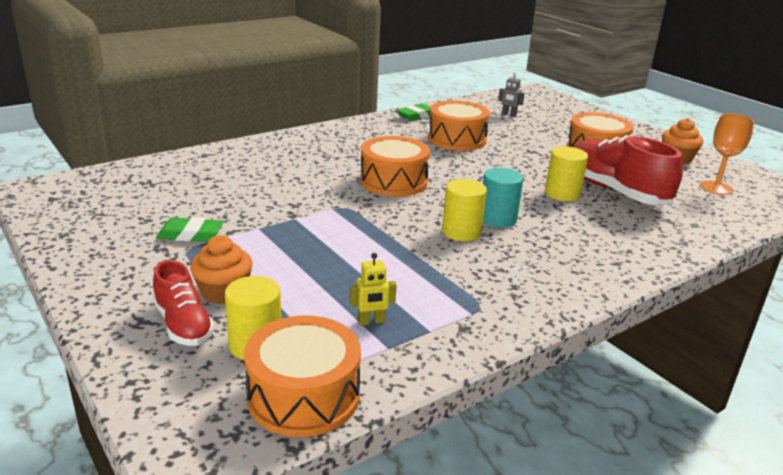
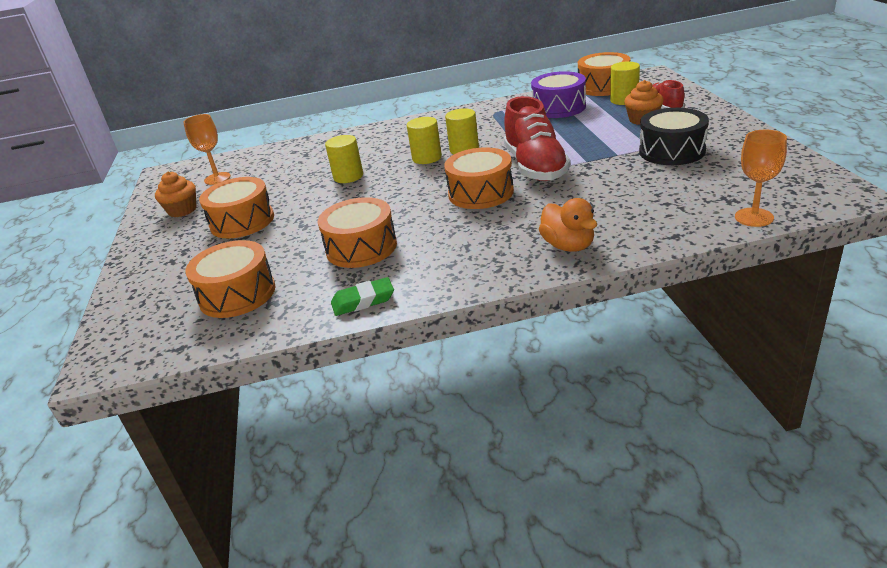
camera: 150 degrees left, 5 degrees up
green eraser [156,217,224,242] -> black drum [639,108,709,165]
yellow robot [350,253,397,325] -> purple drum [531,71,586,118]
turquoise cylinder [483,168,523,228] -> yellow cylinder [407,117,442,164]
grey robot [498,72,524,117] -> orange drum [185,240,275,318]
red shoe [573,135,683,205] -> red shoe moved to [504,96,571,181]
none -> orange duck [539,198,597,252]
none -> orange goblet [735,130,787,227]

